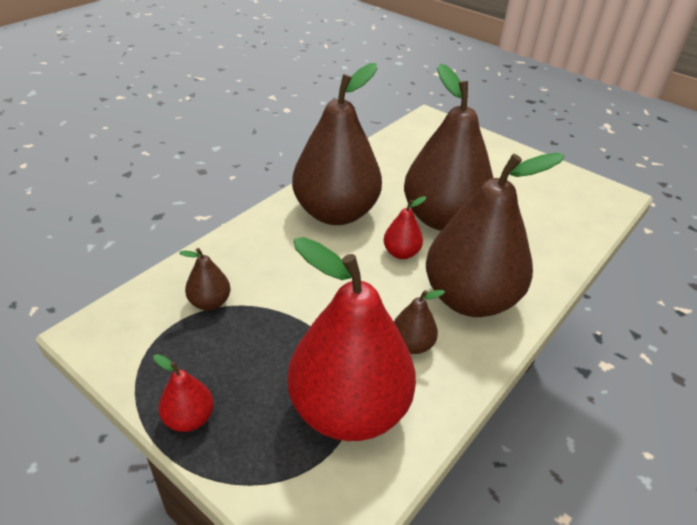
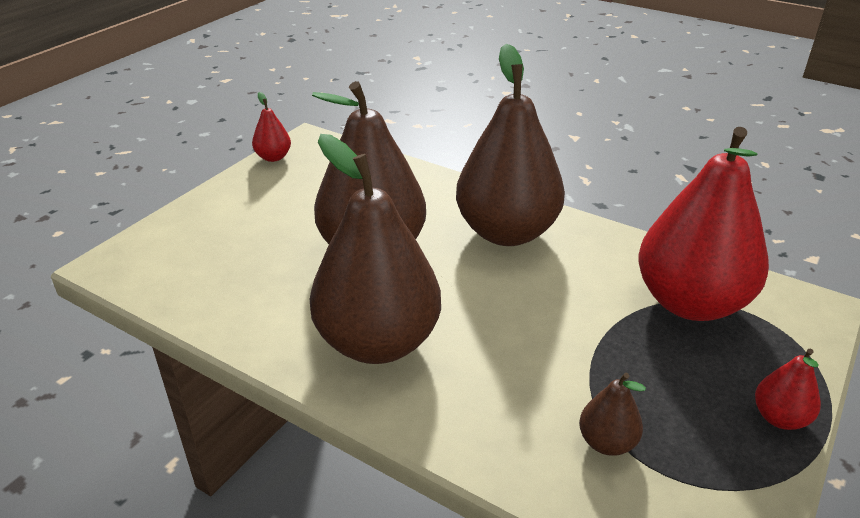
camera: 95 degrees left, 5 degrees down
red pear [383,196,426,259] -> red pear moved to [252,92,291,162]
brown pear [394,290,445,354] -> none

